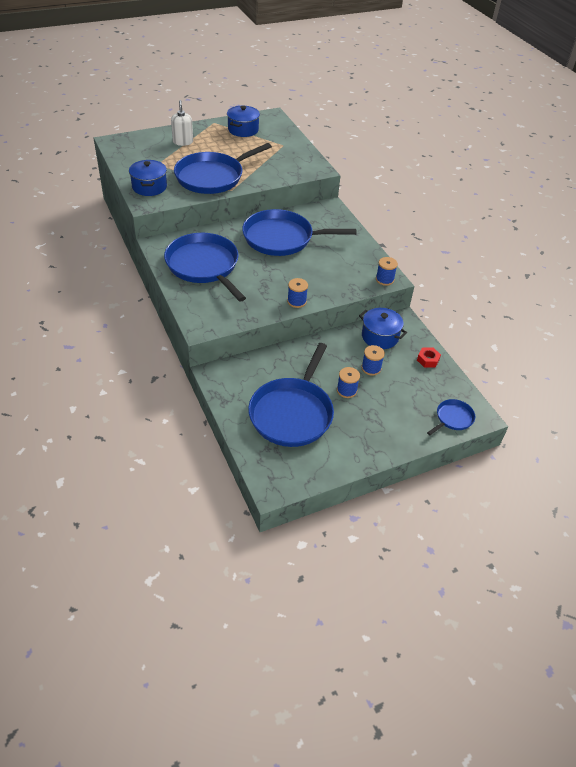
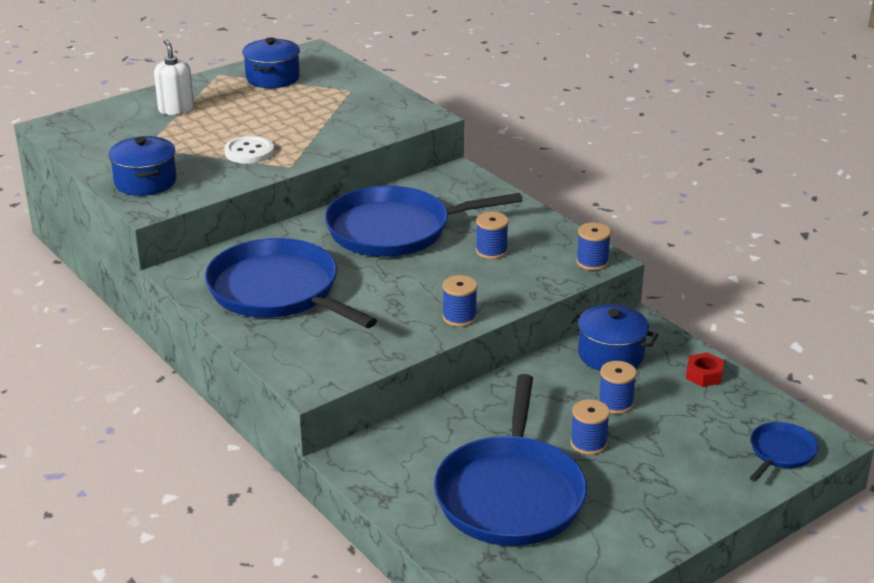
camera: 10 degrees left, 15 degrees down
blue pan [174,143,272,194] -> white button [224,136,274,164]
none -> blue spool [476,212,509,259]

